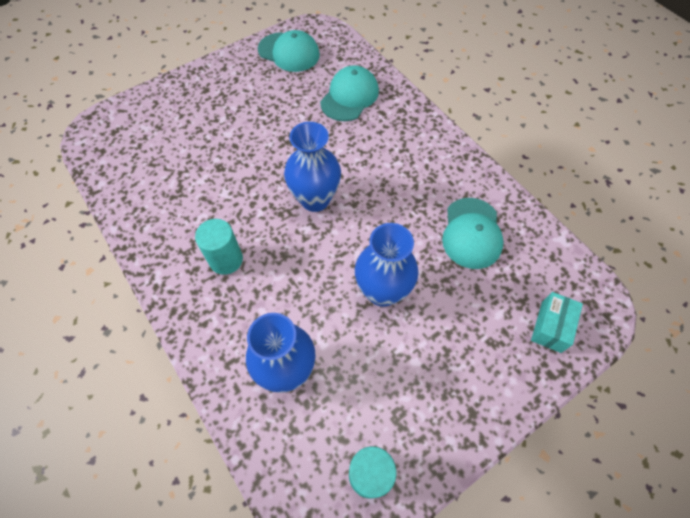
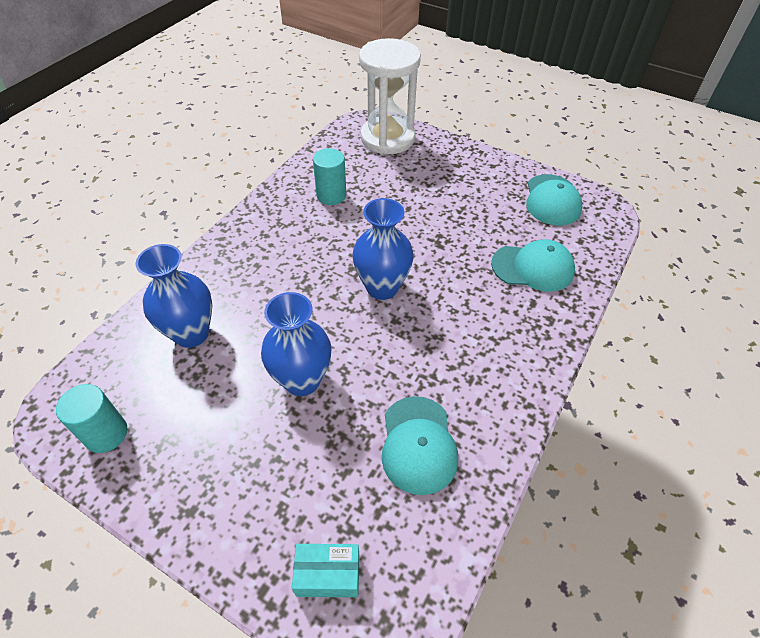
camera: 65 degrees right, 10 degrees down
turquoise cylinder [195,219,243,275] -> turquoise cylinder moved to [313,148,346,205]
turquoise cap [442,198,504,269] -> turquoise cap turned 75 degrees counterclockwise [382,396,458,495]
none -> white hourglass [359,38,421,154]

